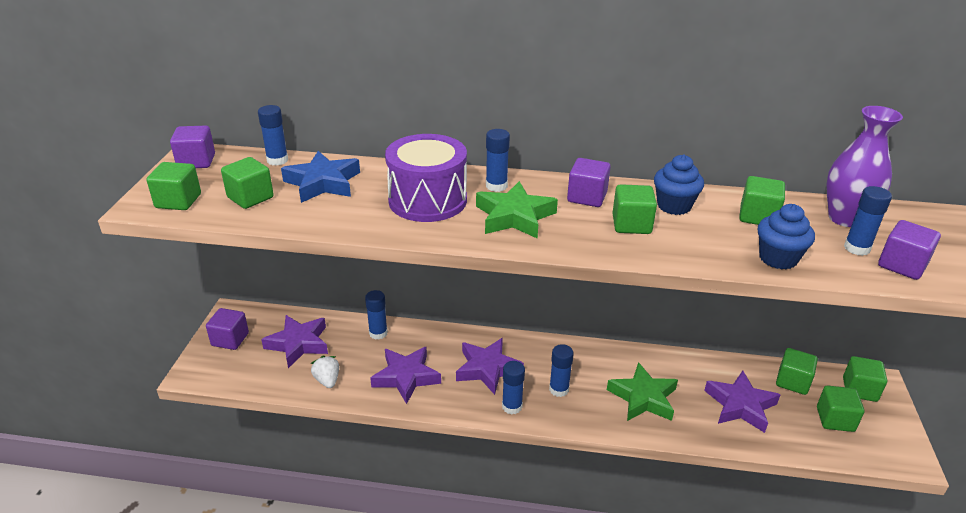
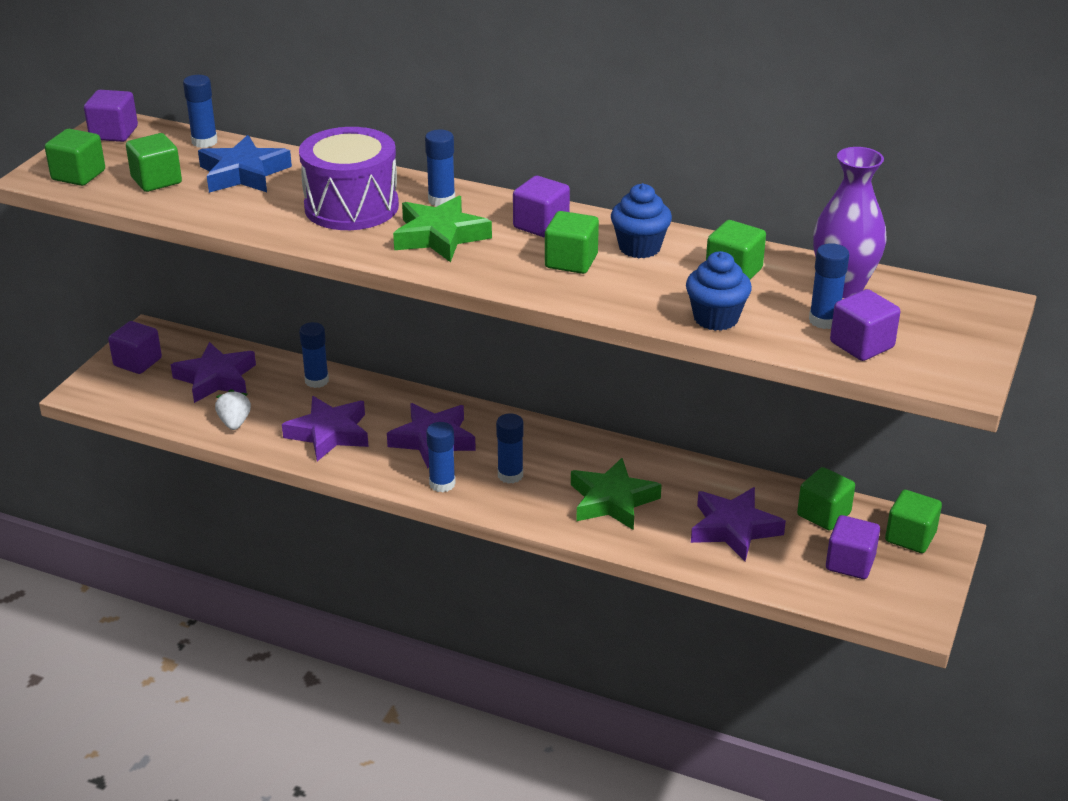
camera: 15 degrees right, 0 degrees up
green cube [817,385,864,432] -> purple cube [826,515,880,579]

